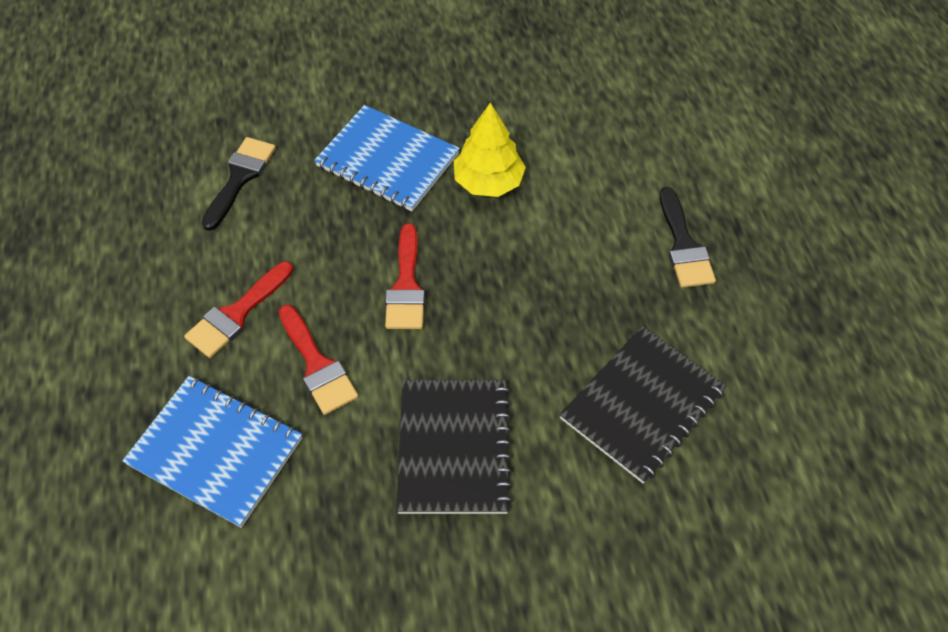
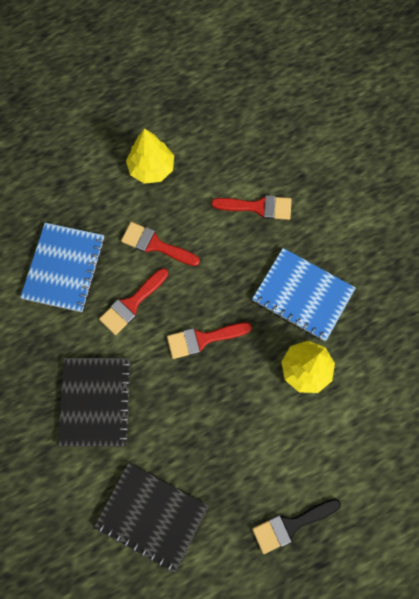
camera: 75 degrees right, 15 degrees up
black brush [202,137,276,231] -> red brush [212,195,292,220]
blue notebook [314,105,460,212] -> blue notebook turned 75 degrees counterclockwise [252,248,356,341]
black notebook [396,380,513,514] -> black notebook turned 75 degrees counterclockwise [58,358,132,446]
none -> yellow tree [126,128,174,184]

